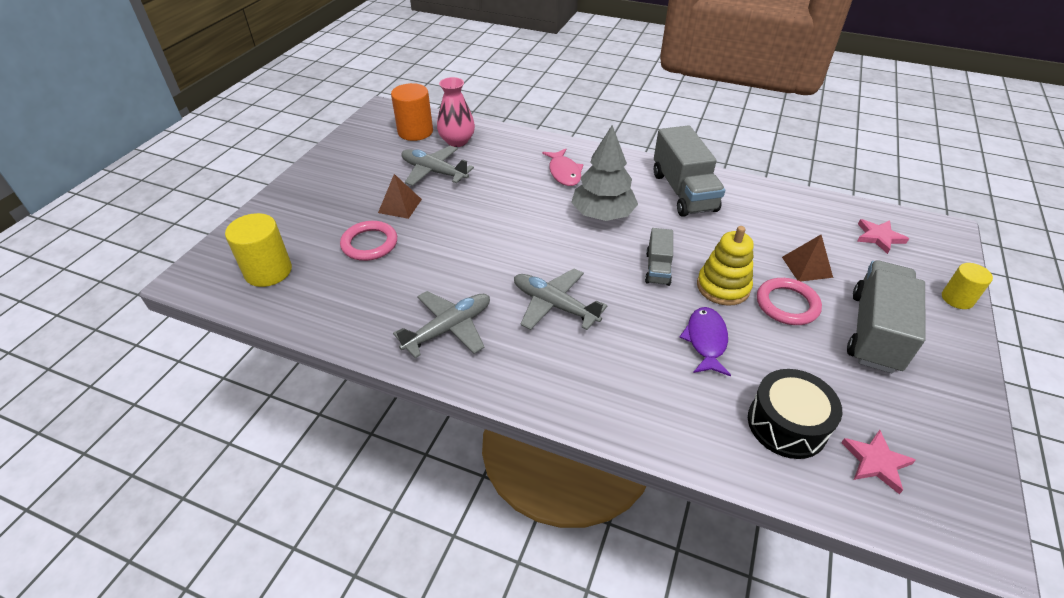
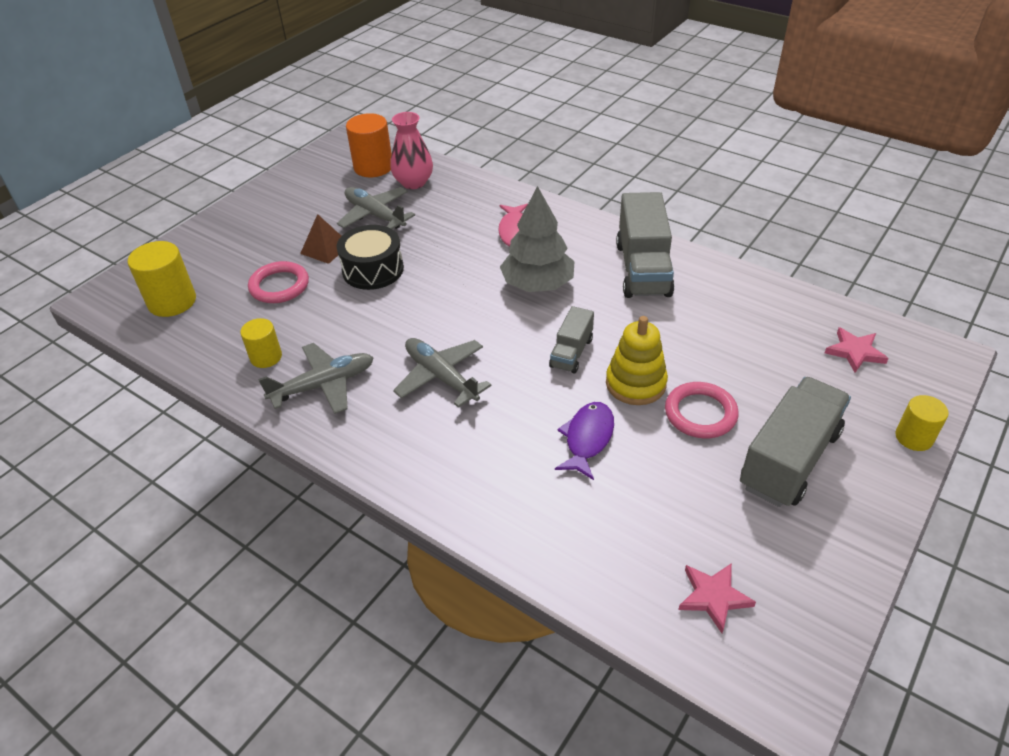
camera: 15 degrees right, 0 degrees up
black drum [748,369,842,459] -> black drum moved to [337,225,404,290]
brown pyramid [782,235,833,281] -> none
none -> yellow cylinder [240,318,282,368]

